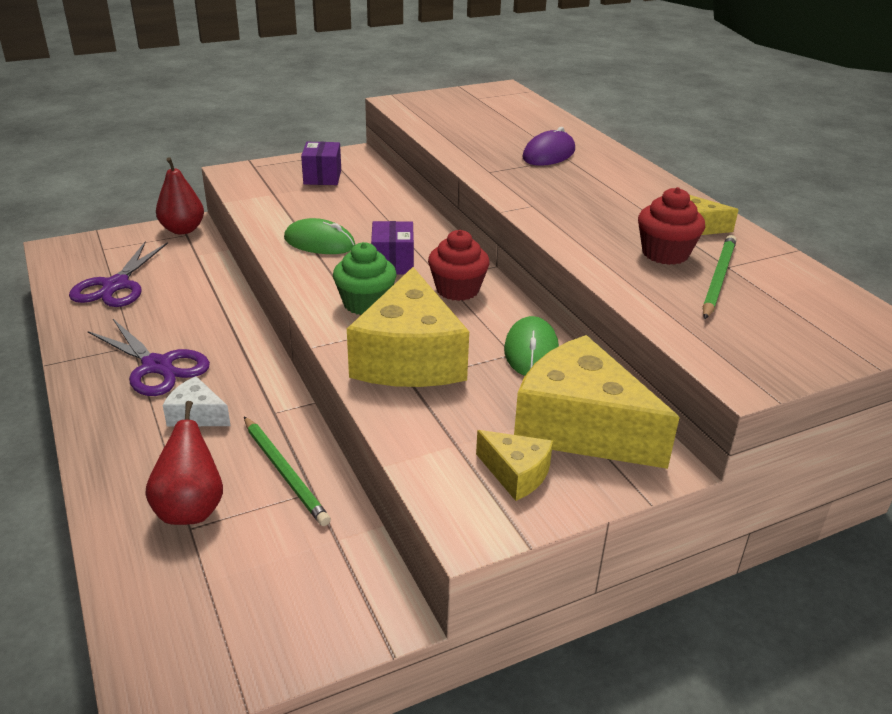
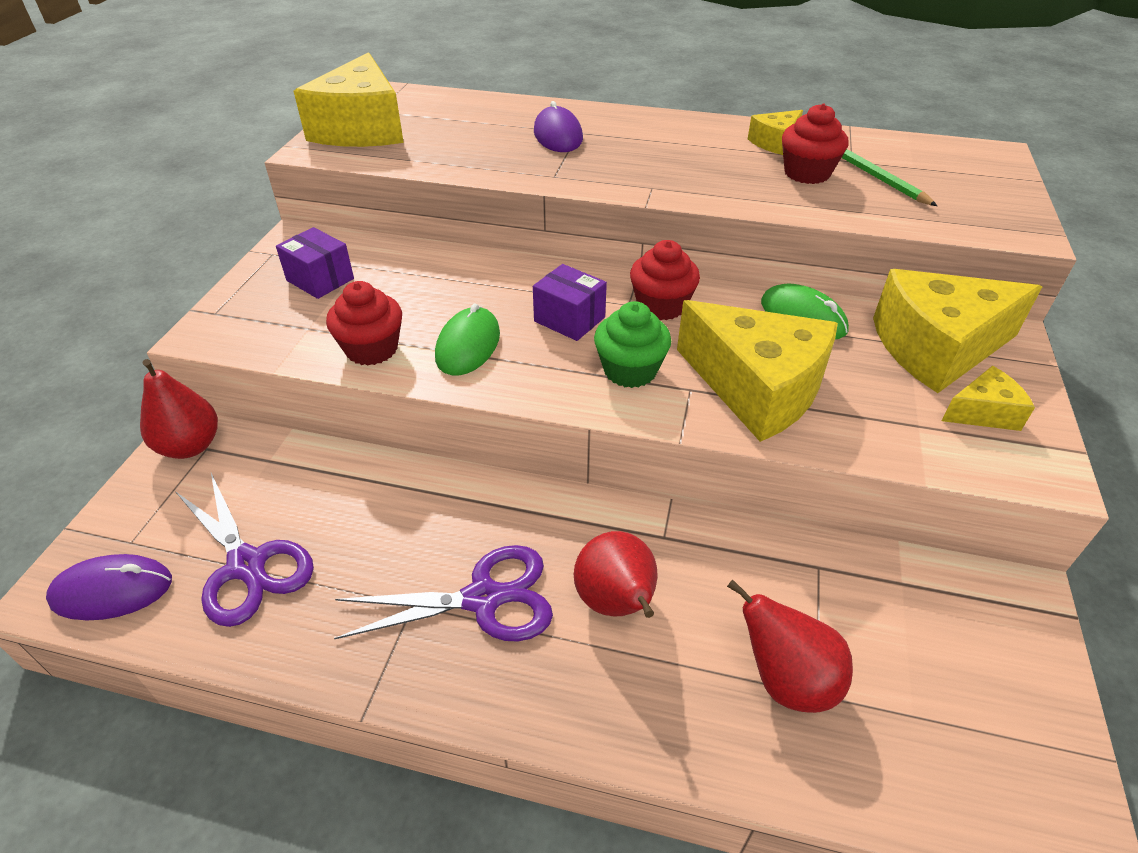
camera: 50 degrees left, 10 degrees up
white cheese [162,376,231,427] -> red pear [574,531,658,618]
green pencil [244,417,331,526] -> none
green mouse [284,218,355,254] -> green mouse turned 45 degrees counterclockwise [435,303,500,376]
none -> purple mouse [46,554,172,620]
none -> yellow cheese [294,52,404,147]
none -> red cupcake [326,281,402,366]

